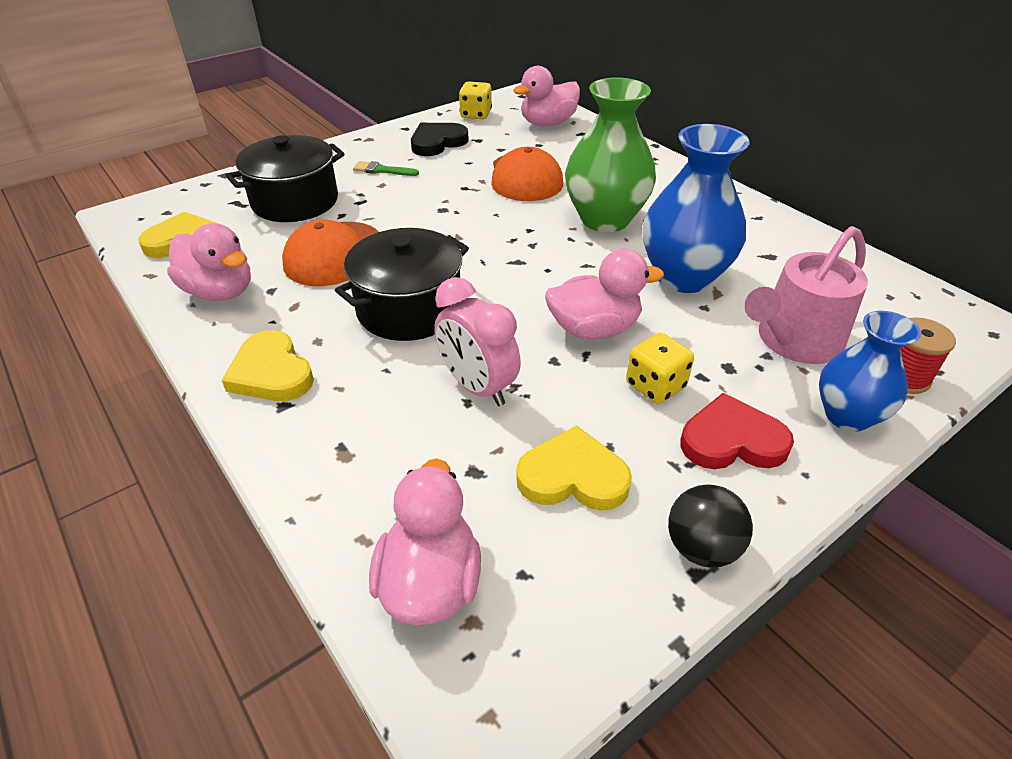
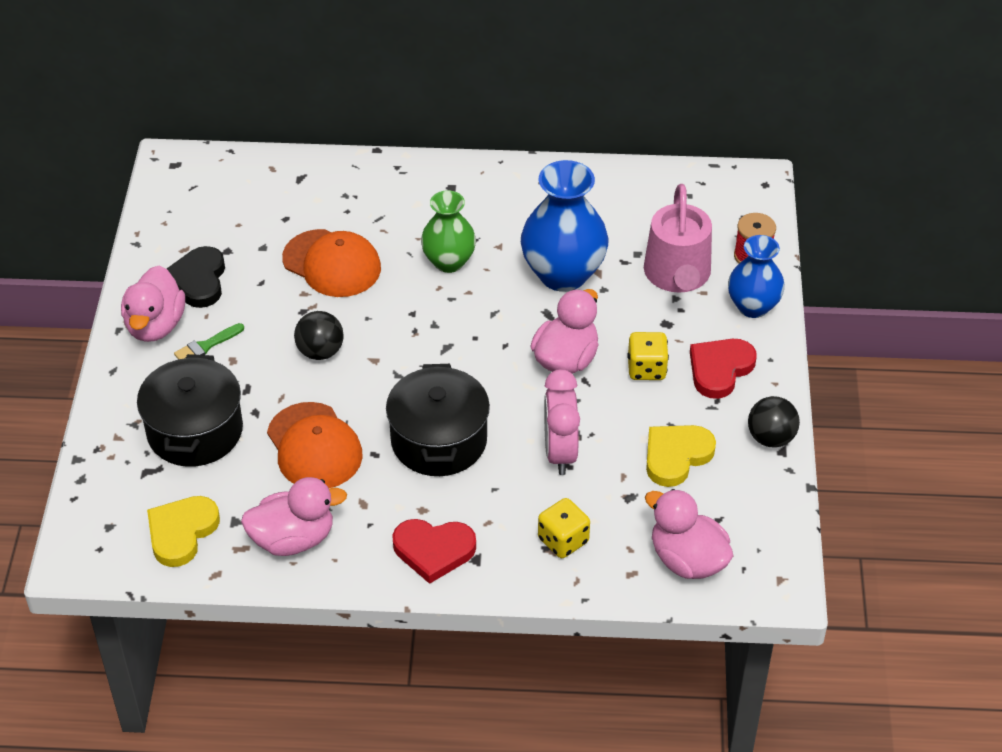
camera: 50 degrees left, 5 degrees up
yellow heart [222,330,314,401] -> red heart [392,519,476,584]
pink clock [434,277,521,406] -> pink clock turned 90 degrees clockwise [544,369,580,475]
yellow dice [459,81,492,119] -> yellow dice moved to [538,498,590,558]
pink duck [513,66,580,126] -> pink duck moved to [121,266,185,342]
green vase [565,78,656,232] -> green vase [421,190,476,273], size x0.64
none -> black ball [294,311,344,360]

